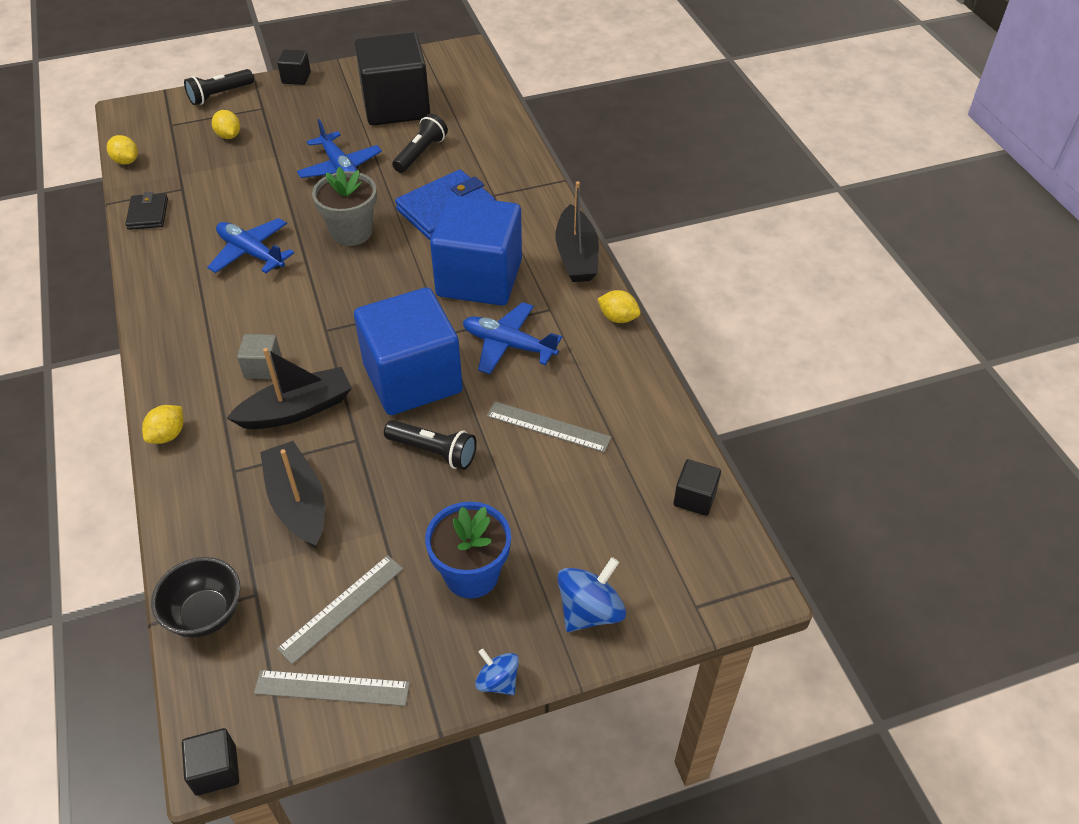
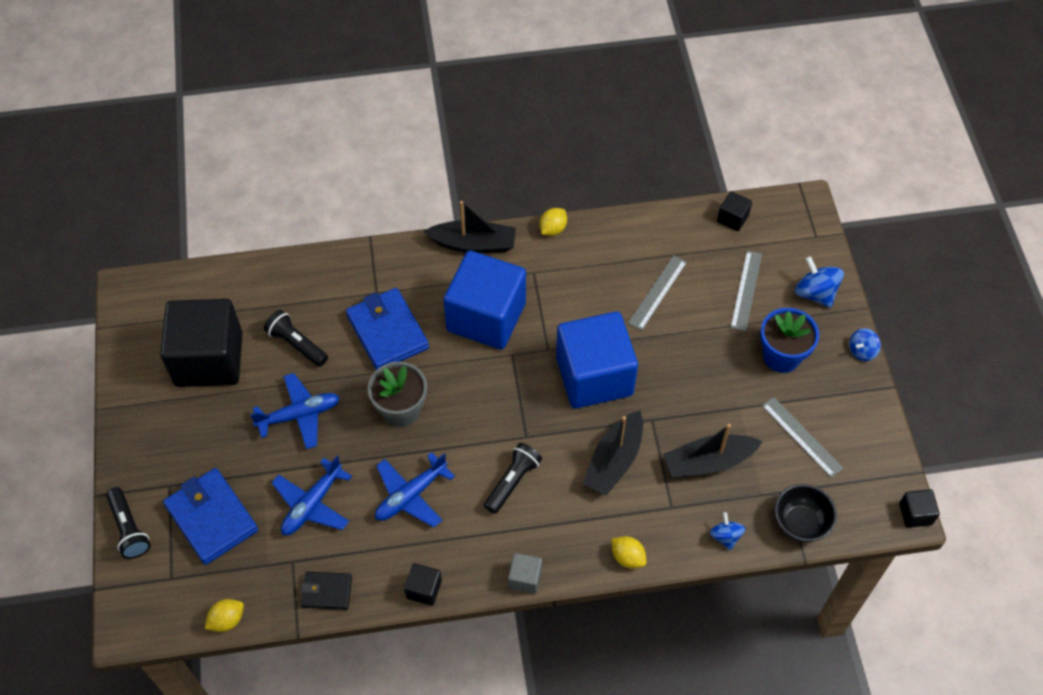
camera: 80 degrees left, 10 degrees up
yellow lemon [212,110,240,139] -> blue wallet [163,468,258,565]
black boat [227,348,352,429] -> black boat turned 135 degrees counterclockwise [583,410,643,496]
grey cube [237,334,282,379] -> grey cube moved to [508,553,542,594]
grey ruler [254,670,410,706] -> grey ruler moved to [730,251,762,331]
black cube [277,49,311,85] -> black cube moved to [404,563,442,606]
black flashlight [384,420,477,470] -> black flashlight moved to [484,443,542,514]
blue plane [463,302,562,374] -> blue plane moved to [272,456,352,535]
none -> blue spinning top [710,512,745,550]

